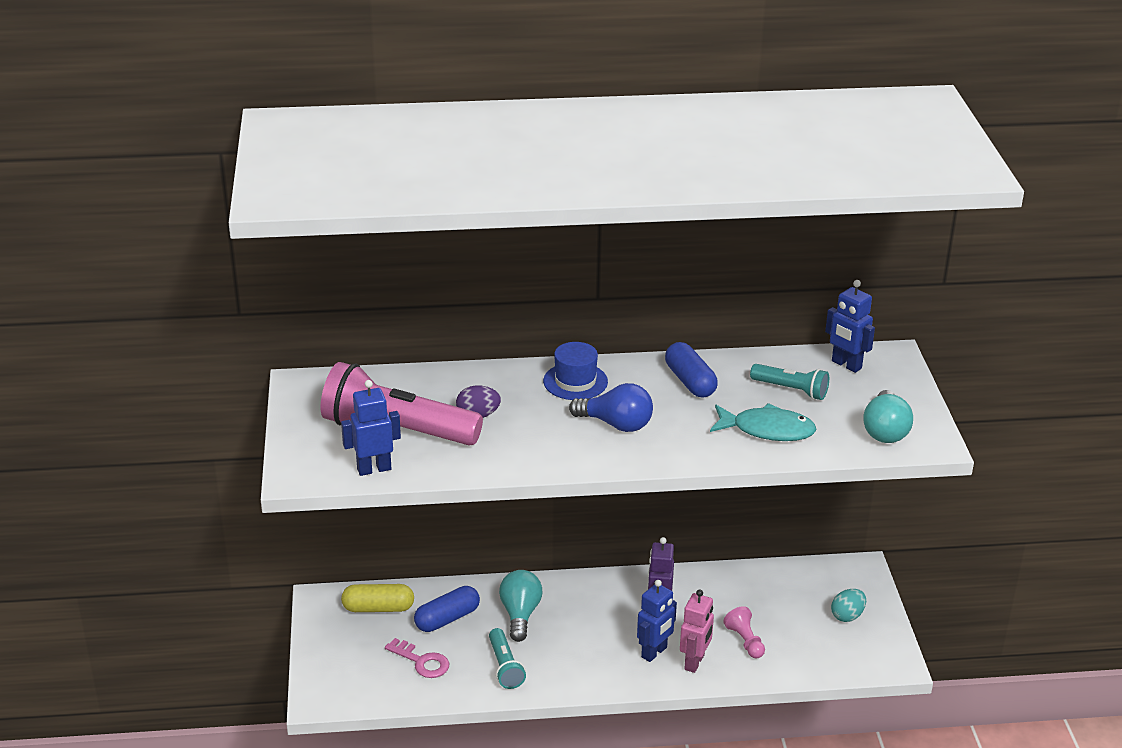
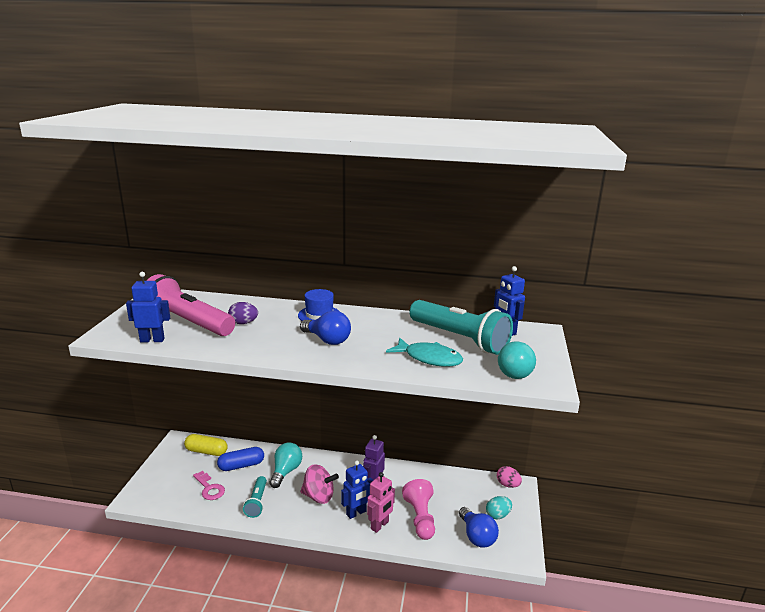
camera: 15 degrees right, 10 degrees down
blue capsule [665,342,718,398] -> none
pink pawn [723,606,765,659] -> pink pawn [402,479,435,540], size x1.56
turquoise flashlight [750,364,829,400] -> turquoise flashlight [409,300,513,355], size x1.96
none -> pink spinning top [300,464,339,504]
none -> blue light bulb [459,507,499,548]
none -> pink egg [497,466,522,488]

